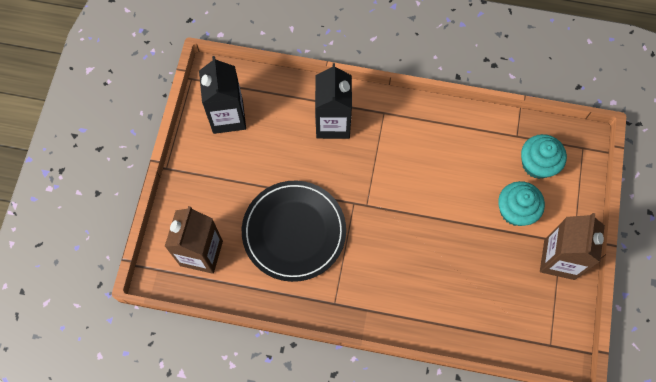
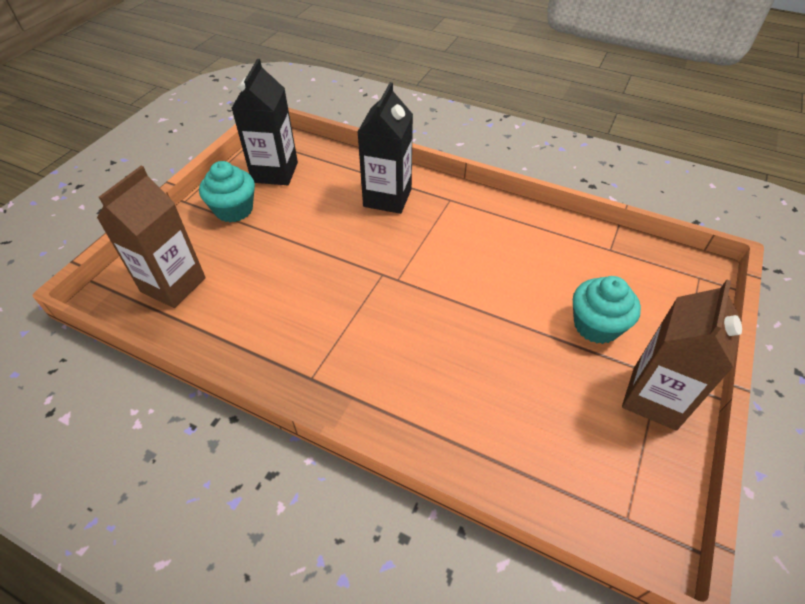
camera: 15 degrees right, 20 degrees down
black plate [242,181,346,282] -> none
turquoise cupcake [521,134,567,179] -> turquoise cupcake moved to [199,161,255,222]

